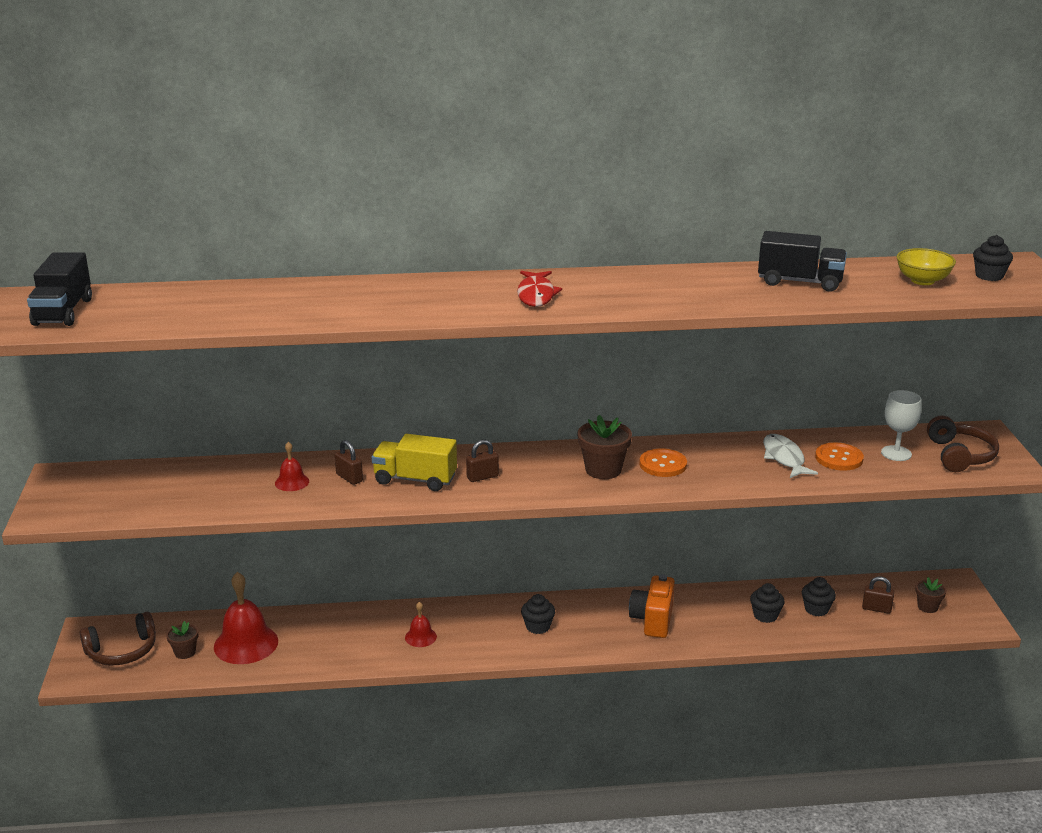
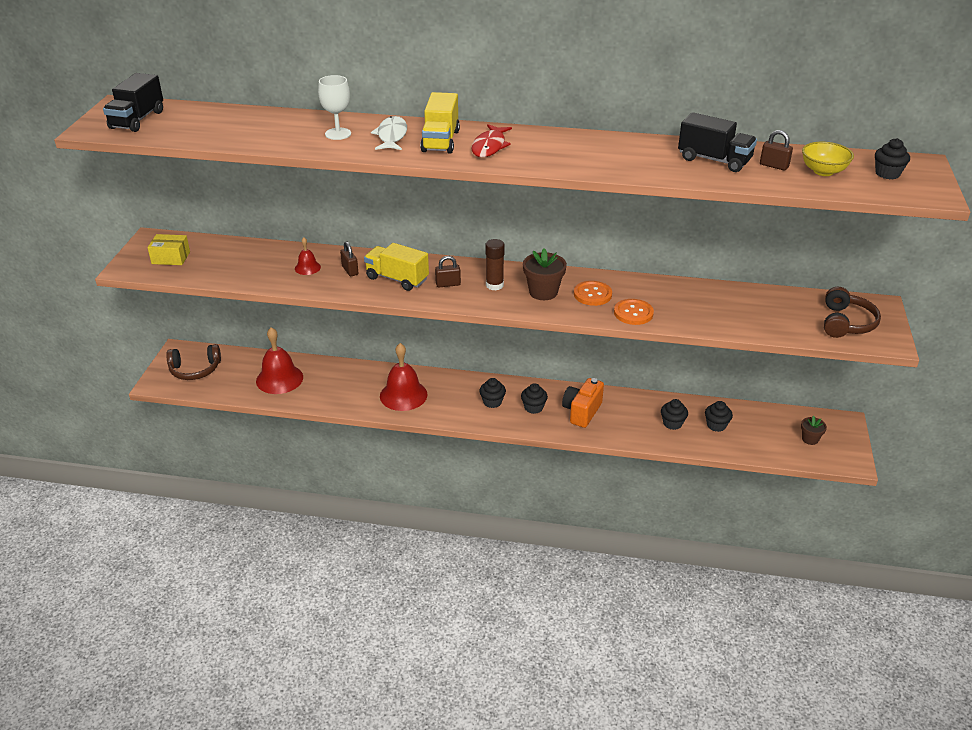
camera: 15 degrees right, 10 degrees up
brown flower pot [166,621,198,659] -> none
red bell [405,602,437,647] -> red bell [380,343,428,411], size x1.98
white fish [763,434,818,478] -> white fish moved to [371,116,407,150]
orange button [815,442,864,471] -> orange button moved to [614,299,654,325]
brown padlock [862,577,894,614] -> brown padlock moved to [760,130,793,170]
white goblet [881,390,922,461] -> white goblet moved to [318,75,351,140]
none -> yellow box [147,234,190,265]
none -> yellow truck [420,92,460,154]
none -> brown glue stick [485,239,505,291]
none -> black cupcake [521,383,548,414]

